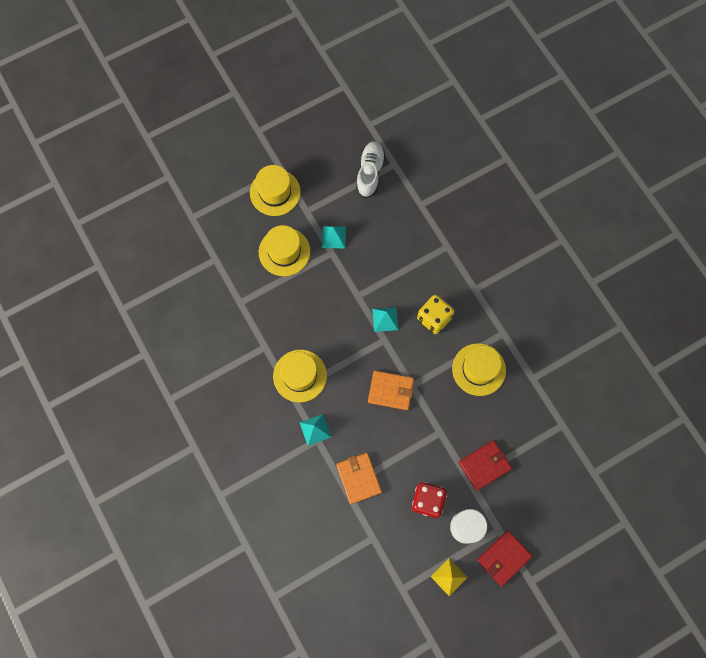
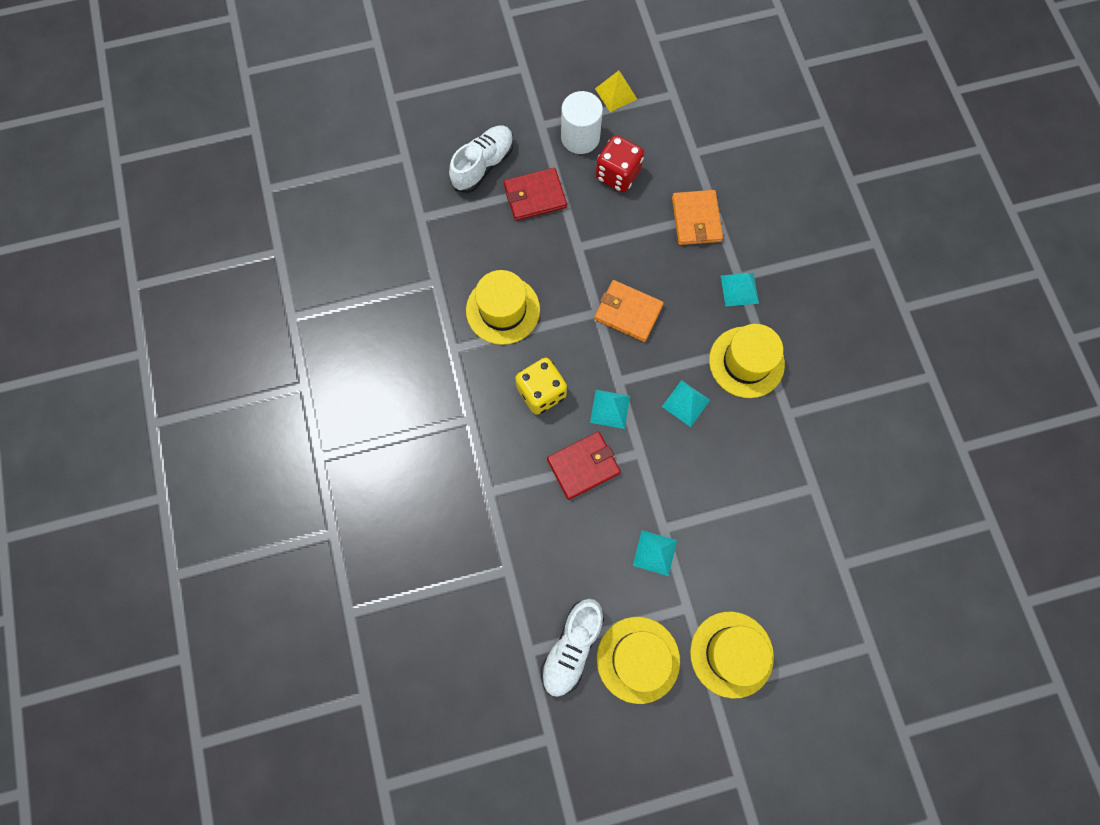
camera: 165 degrees left, 0 degrees up
yellow hat [259,225,310,276] -> yellow hat moved to [597,617,680,704]
red wallet [478,530,532,586] -> red wallet moved to [547,432,621,500]
none -> white shoe [449,125,514,193]
none -> turquoise pyramid [662,380,710,427]

